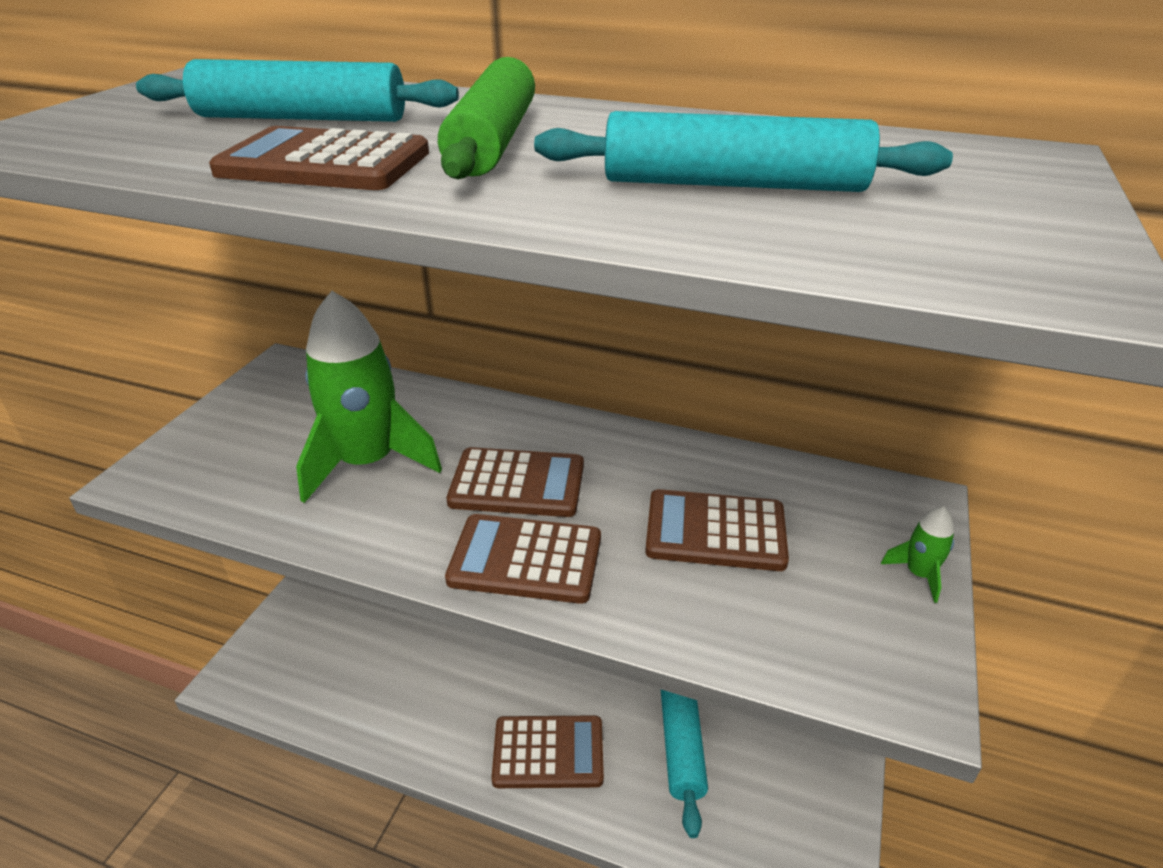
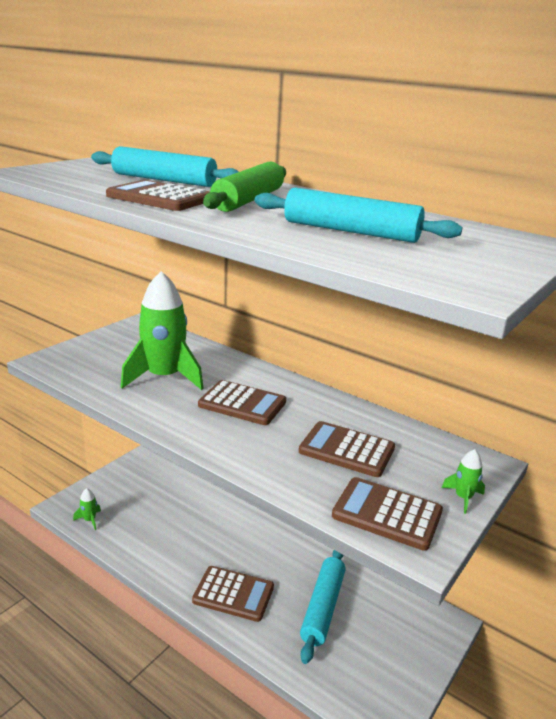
camera: 15 degrees right, 10 degrees down
brown calculator [445,514,601,604] -> brown calculator moved to [332,477,443,551]
none -> green rocket [73,488,101,530]

